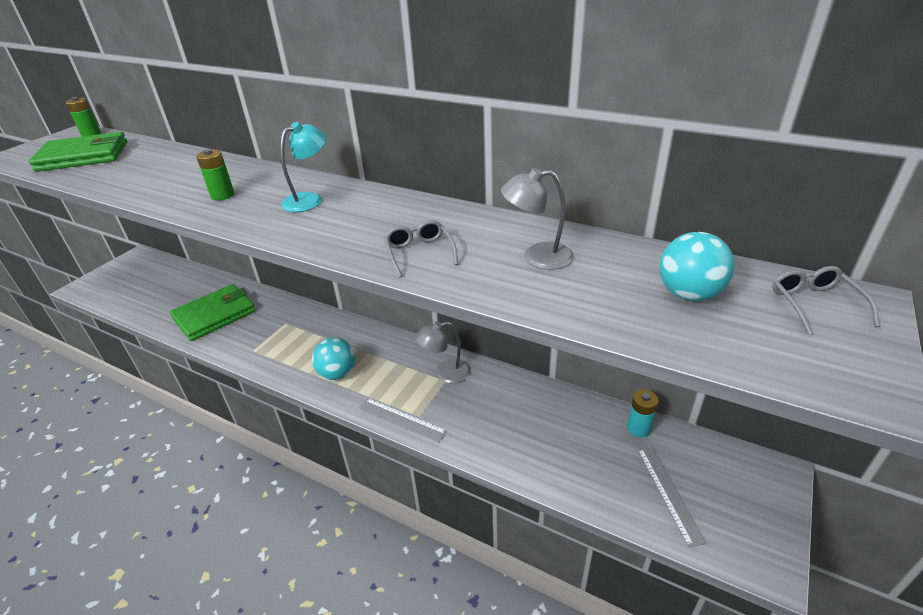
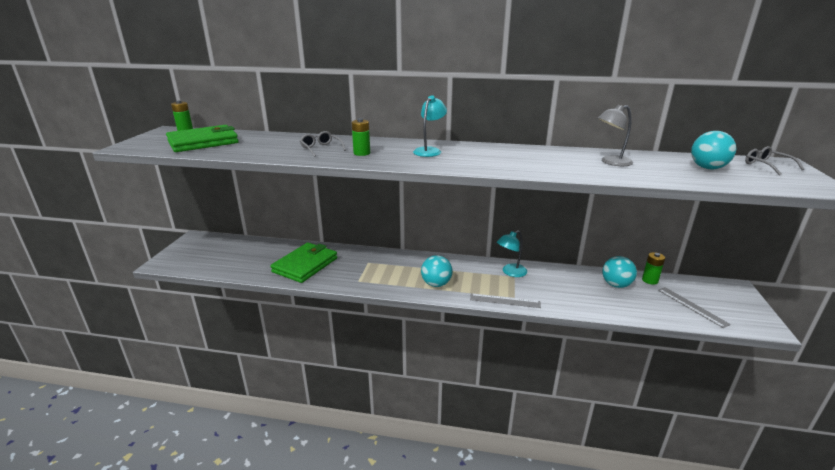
camera: 20 degrees left, 10 degrees down
grey glasses [384,220,458,277] -> grey glasses moved to [300,131,346,157]
grey lamp [415,321,471,384] -> turquoise lamp [497,231,527,277]
turquoise battery [627,389,659,438] -> green battery [642,252,665,285]
none -> turquoise ball [602,256,637,288]

